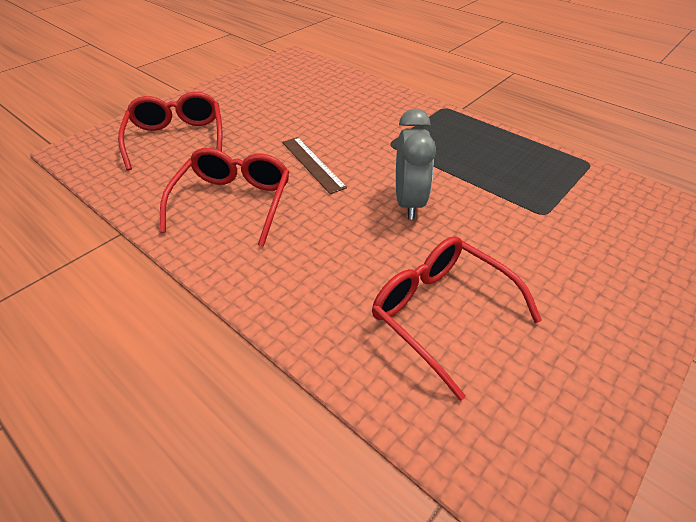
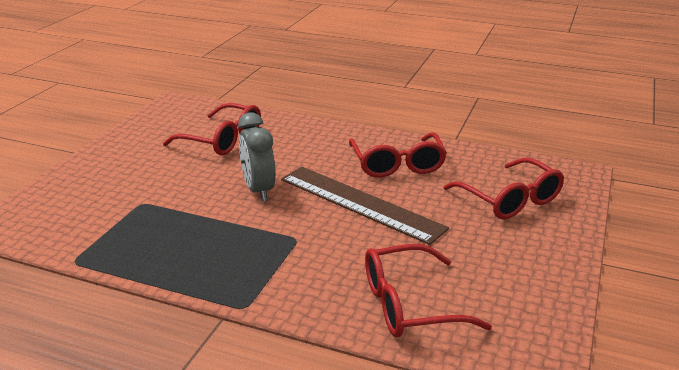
camera: 160 degrees right, 15 degrees down
brown ruler [282,137,347,194] -> brown ruler [281,167,449,245], size x1.84
none -> red glasses [365,244,492,337]

